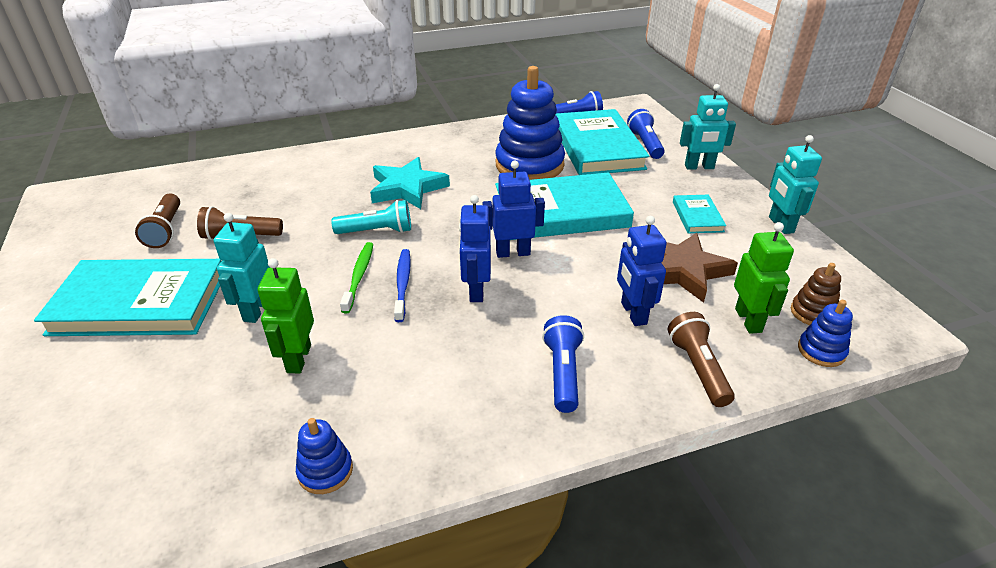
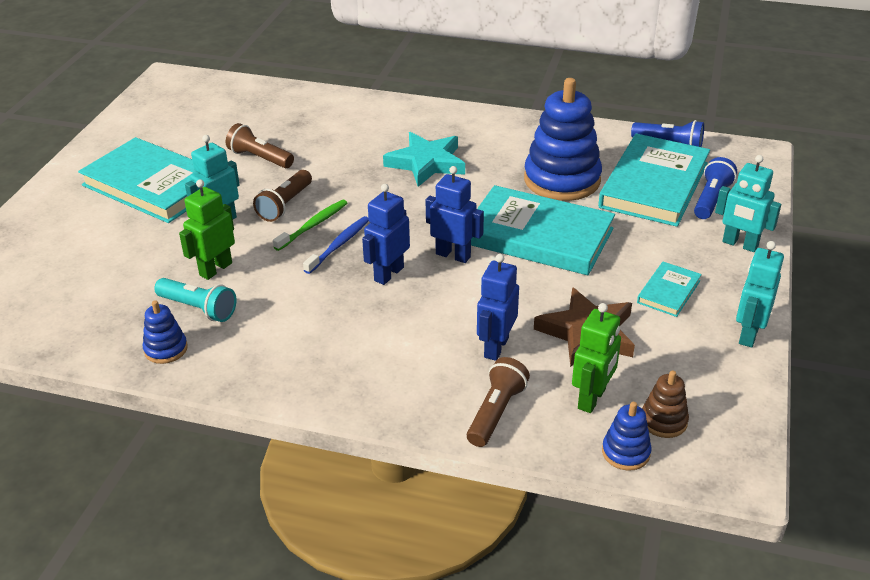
camera: 35 degrees right, 0 degrees up
brown flashlight [135,194,180,248] -> brown flashlight moved to [253,170,312,222]
turquoise flashlight [331,200,411,234] -> turquoise flashlight moved to [154,278,236,322]
blue flashlight [542,315,584,413] -> none

